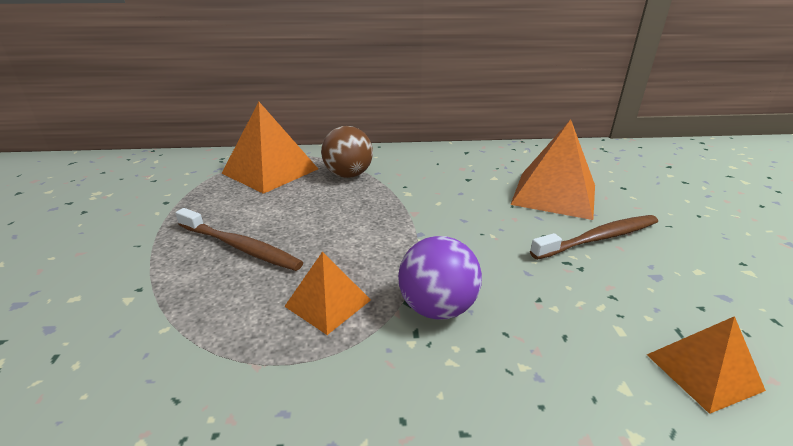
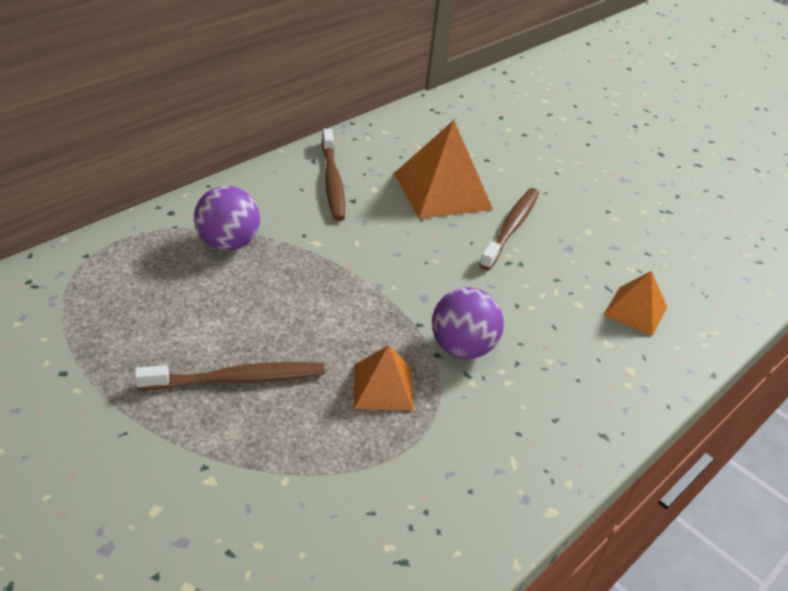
camera: 45 degrees left, 10 degrees up
orange pyramid [221,102,318,194] -> none
brown ball [321,126,373,178] -> purple ball [194,186,260,251]
none -> brown toothbrush [322,129,345,221]

